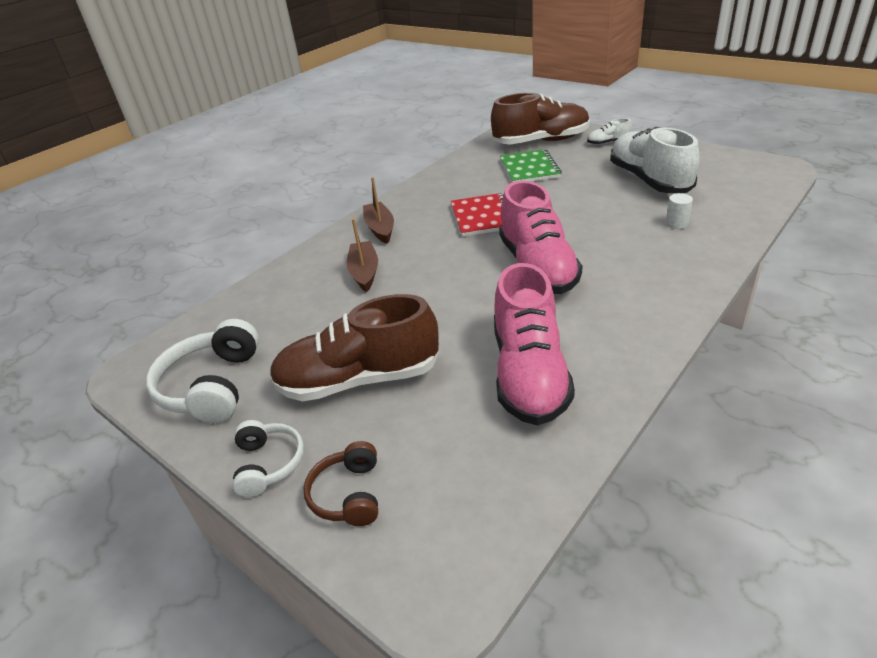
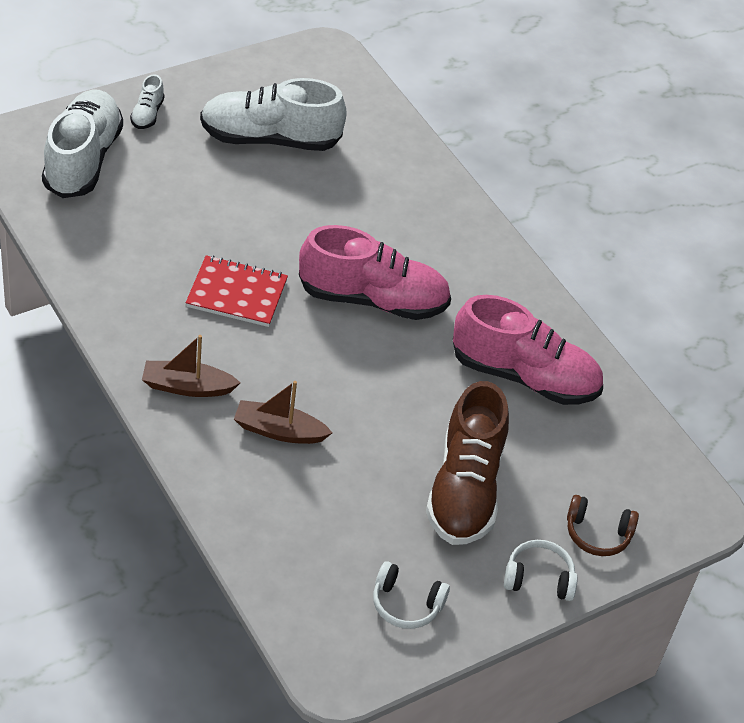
camera: 80 degrees left, 10 degrees up
white headphones [146,319,259,423] -> white headphones [373,561,450,629], size x0.61
brown shoe [491,93,590,144] -> white shoe [42,90,123,198]
green notebook [500,149,562,182] -> none
white cylinder [666,193,693,229] -> none

